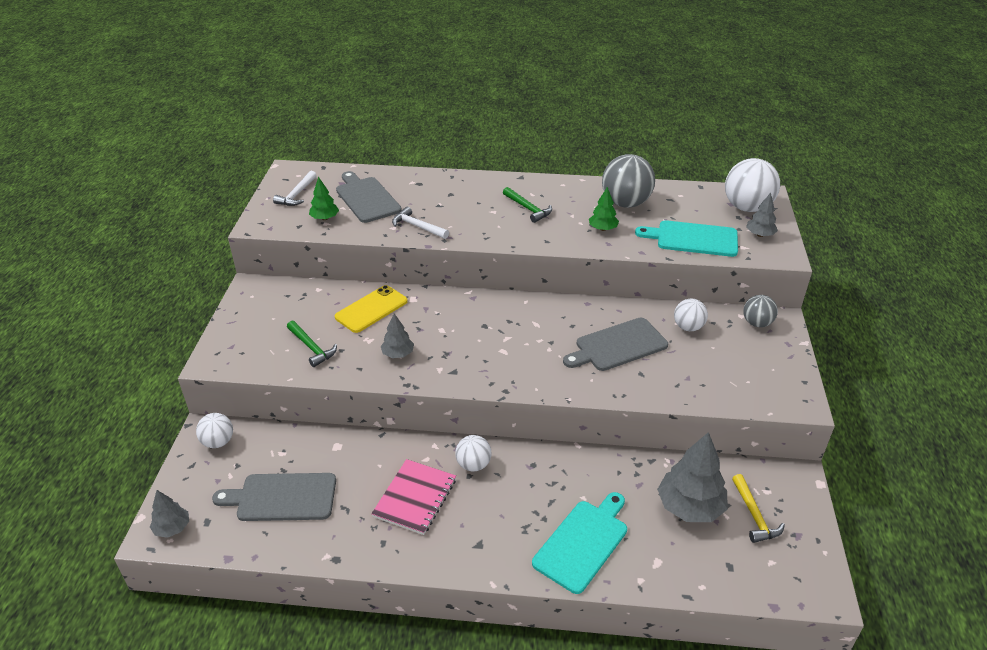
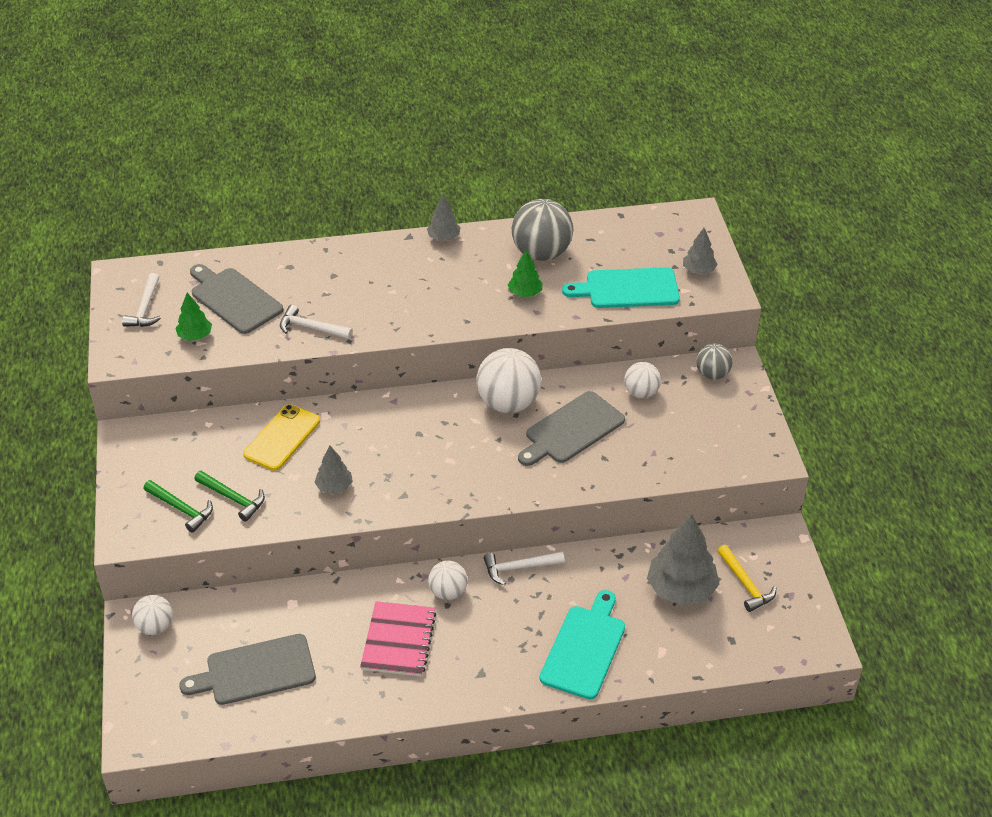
camera: 15 degrees left, 5 degrees up
grey tree [150,490,189,538] -> grey tree moved to [427,195,461,241]
green hammer [503,187,552,223] -> green hammer moved to [144,480,213,533]
white ball [725,158,780,212] -> white ball moved to [476,348,541,413]
none -> white hammer [484,552,565,585]

